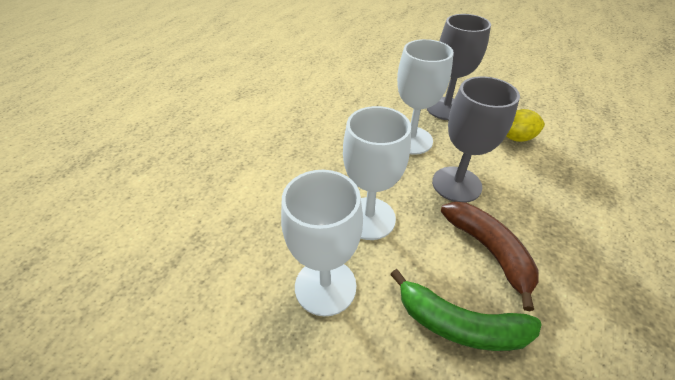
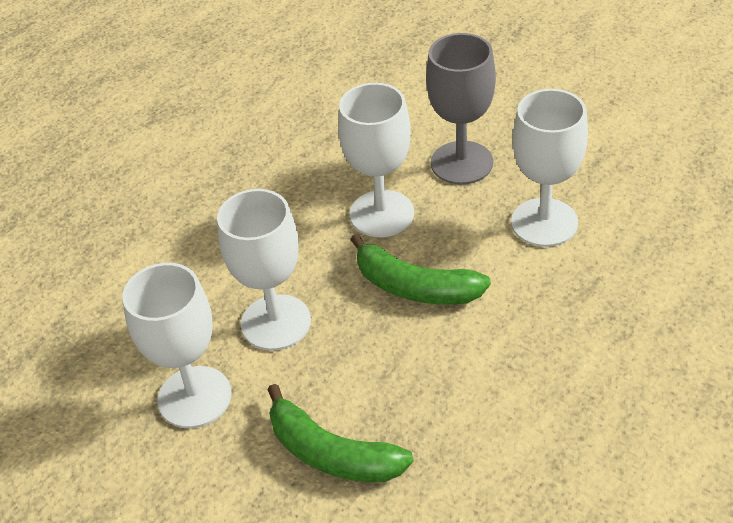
camera: 15 degrees right, 0 degrees up
grey goblet [432,76,520,203] -> green banana [350,234,491,305]
brown banana [441,201,538,311] -> none
yellow lemon [506,109,545,142] -> white goblet [511,89,588,247]

